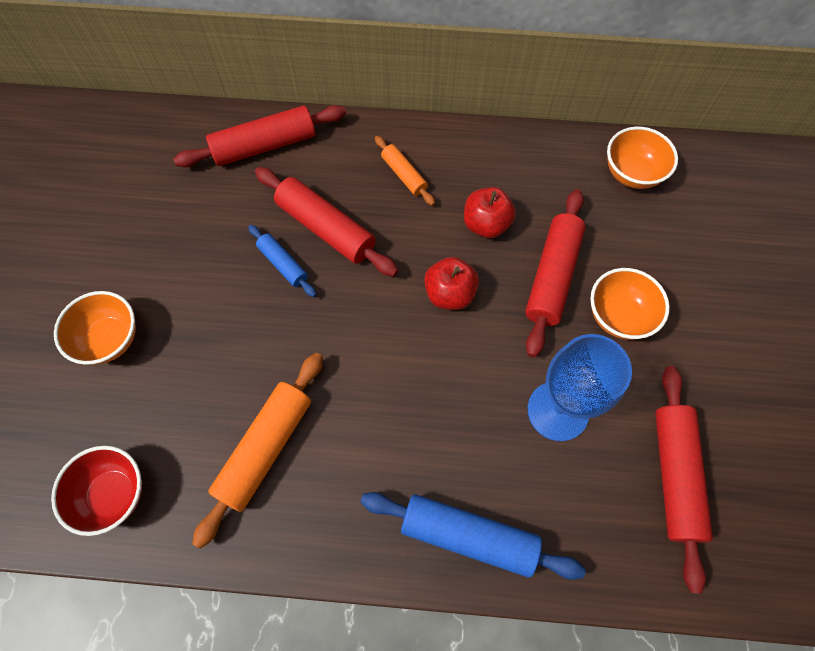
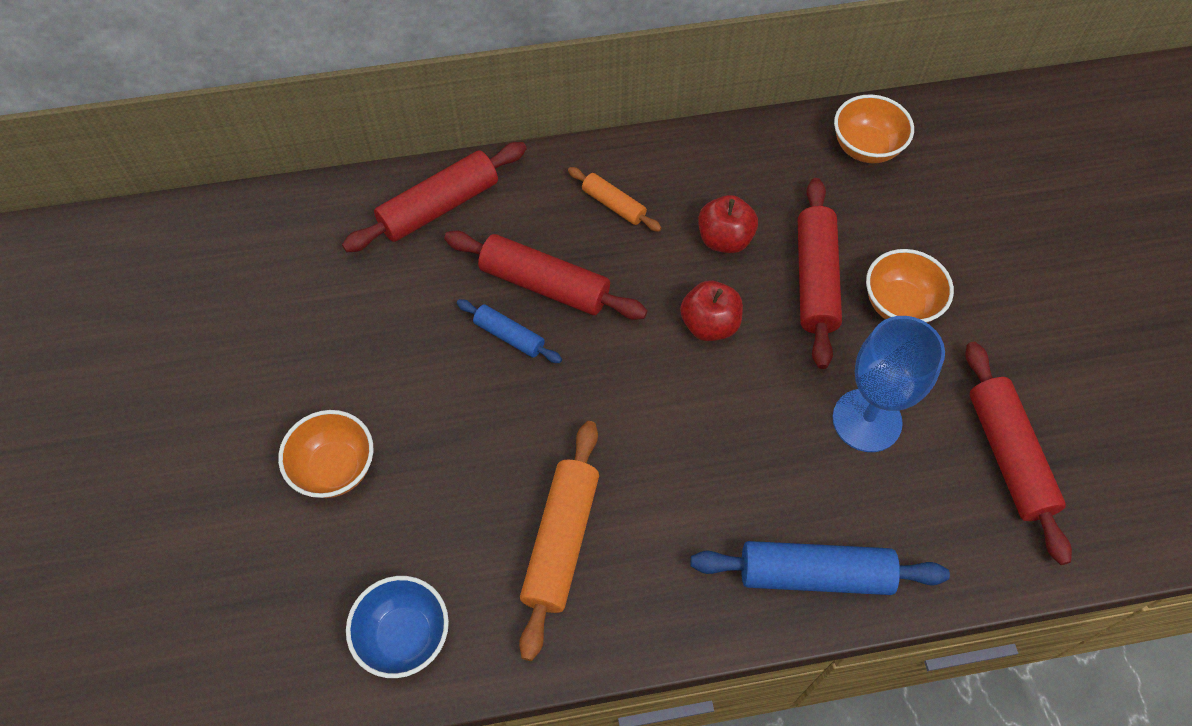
camera: 15 degrees left, 5 degrees down
red bowl [51,446,142,536] -> blue bowl [346,576,449,678]

